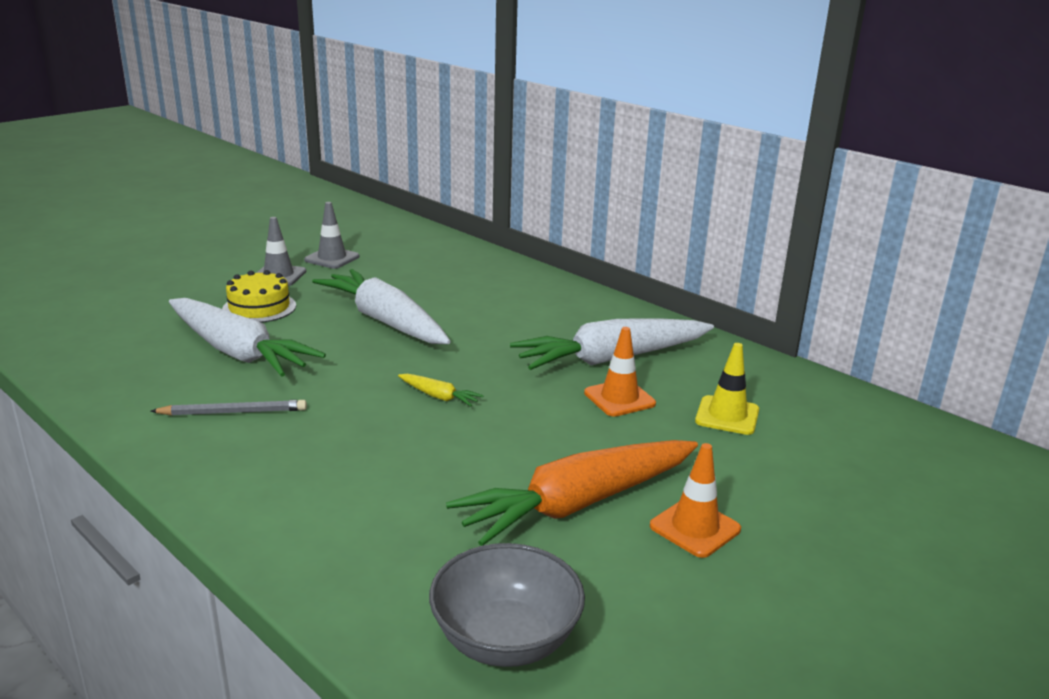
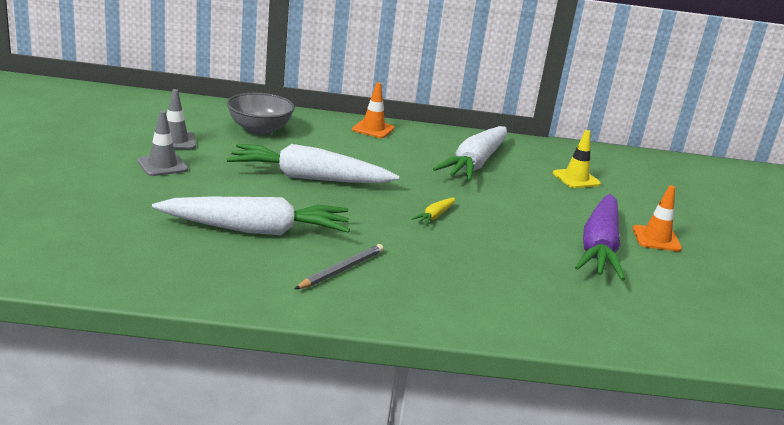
camera: 45 degrees left, 0 degrees up
yellow cake [222,270,296,323] -> none
yellow carrot [398,374,483,406] -> yellow carrot turned 135 degrees clockwise [411,198,455,225]
grey bowl [429,543,585,667] -> grey bowl moved to [227,93,295,135]
orange carrot [446,440,698,546] -> purple carrot [575,194,625,281]
orange traffic cone [584,327,656,417] -> orange traffic cone moved to [352,82,395,138]

